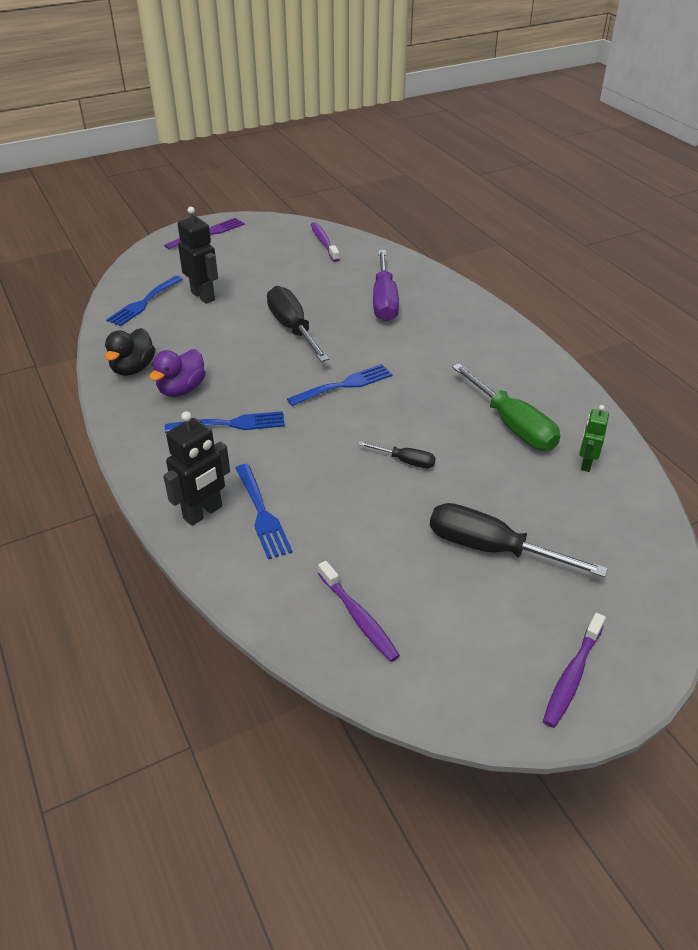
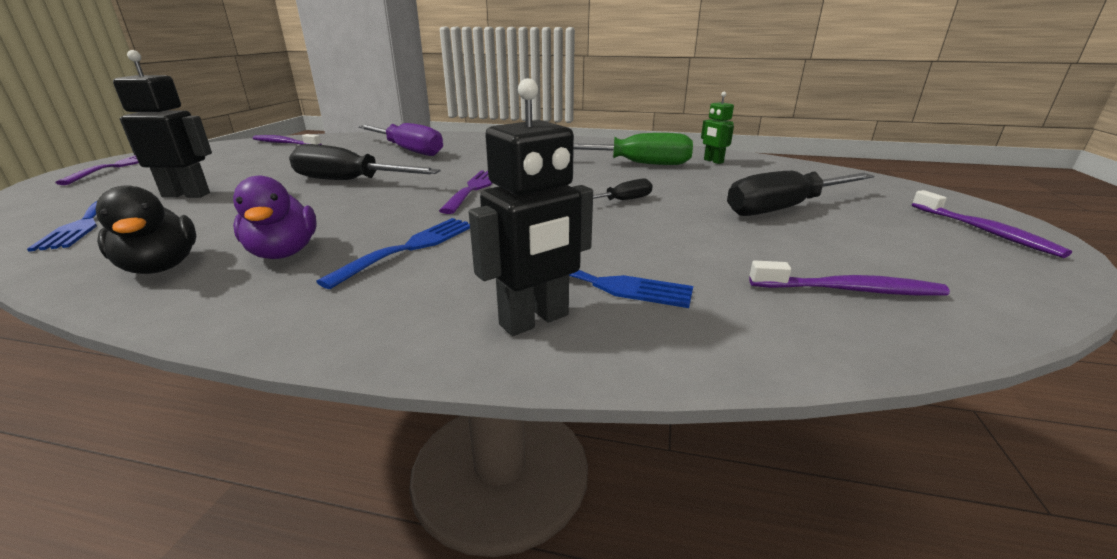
camera: 50 degrees left, 15 degrees down
black robot [163,411,230,526] -> black robot turned 60 degrees clockwise [469,78,593,336]
blue fork [287,364,392,406] -> purple fork [439,170,493,214]

